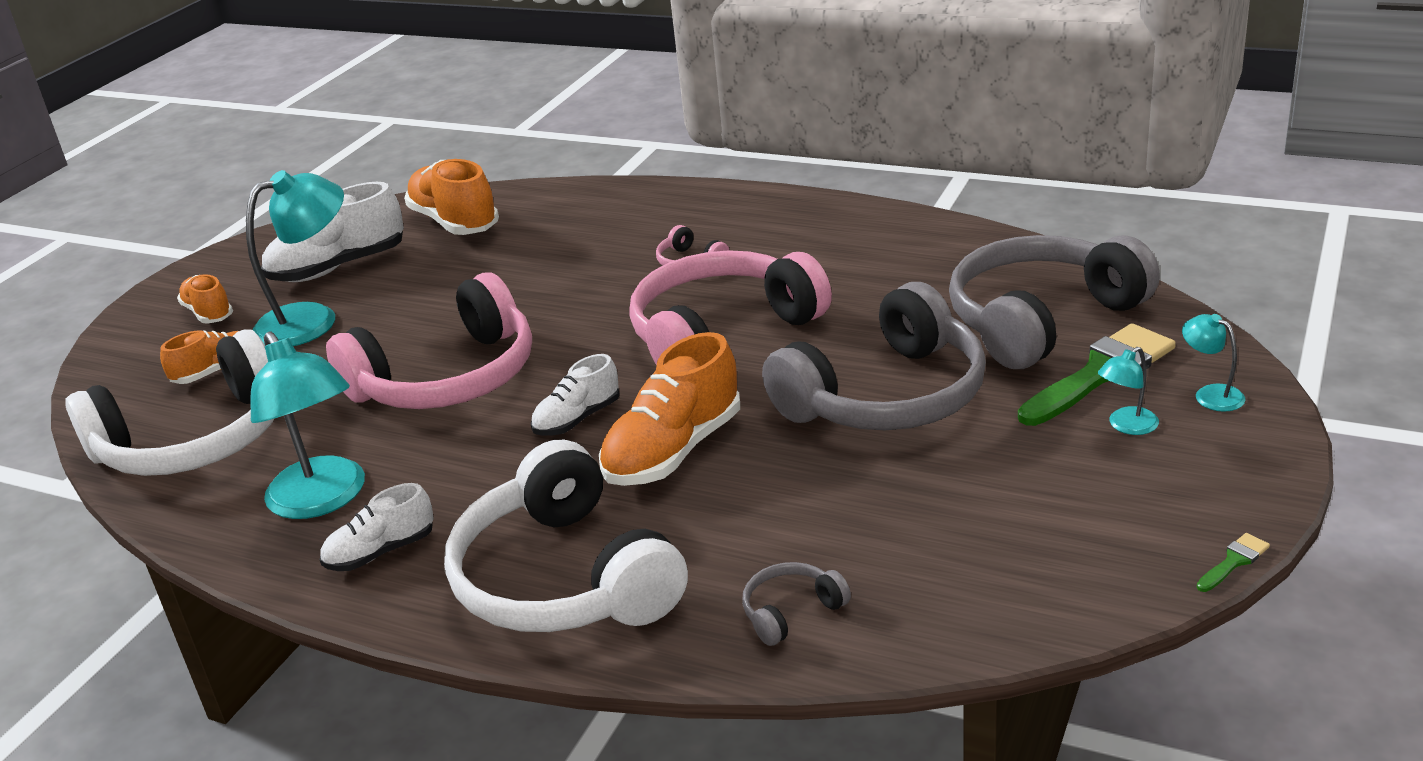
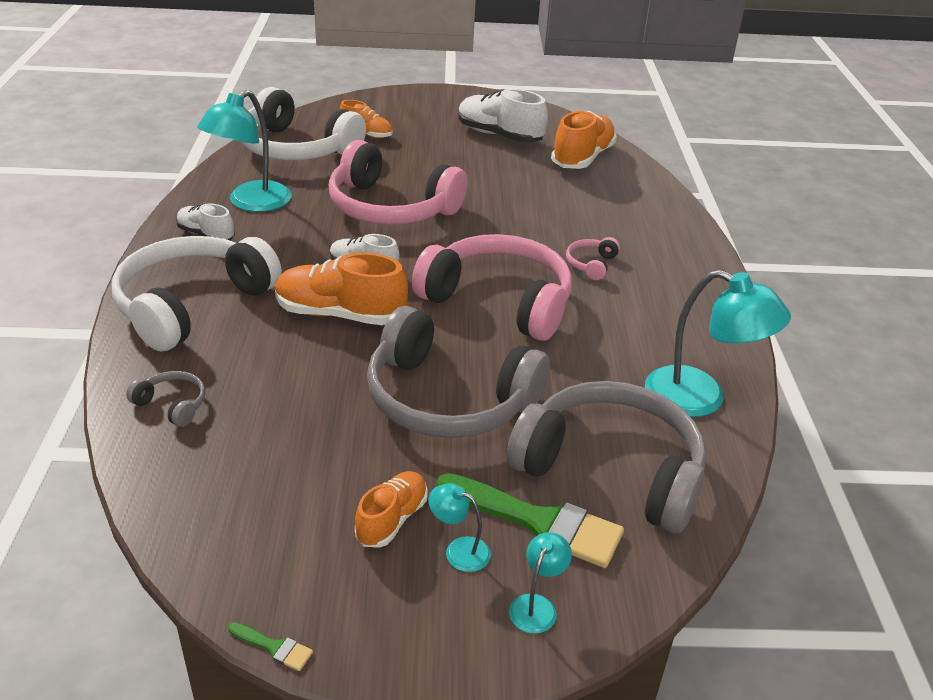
camera: 60 degrees right, 5 degrees up
orange shoe [177,274,233,324] -> orange shoe moved to [355,471,428,548]
turquoise lamp [246,170,344,346] -> turquoise lamp moved to [645,270,791,417]

